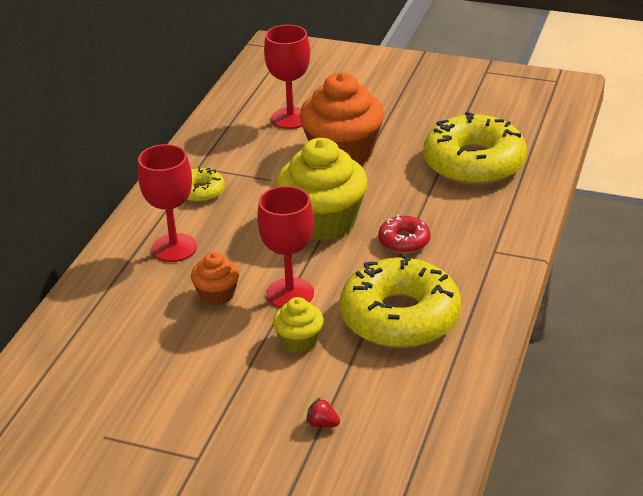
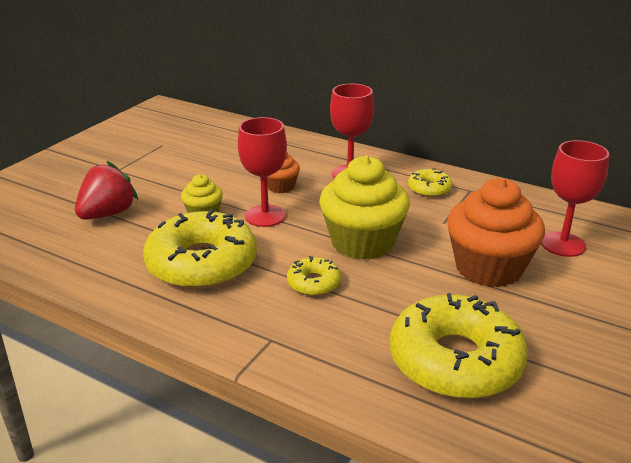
camera: 100 degrees right, 5 degrees down
red strawberry [306,398,340,428] -> red strawberry [75,161,138,220], size x2.44
red donut [378,215,431,253] -> yellow donut [287,256,341,296]

